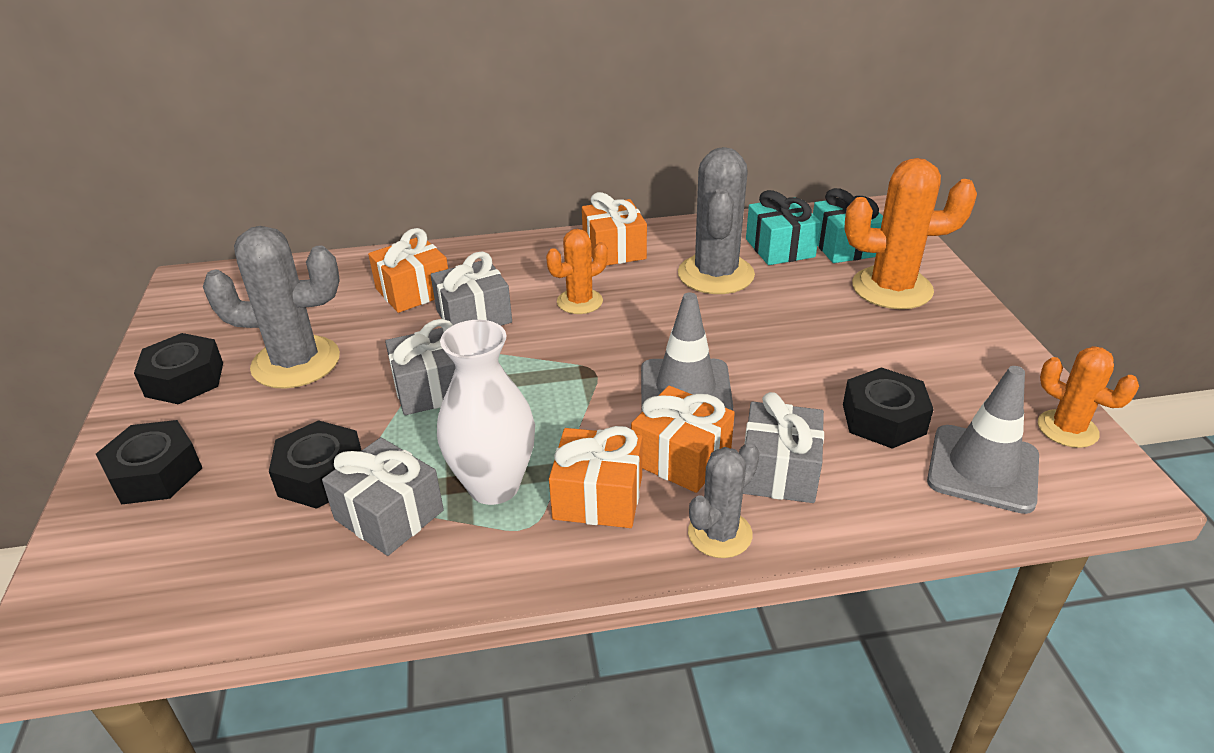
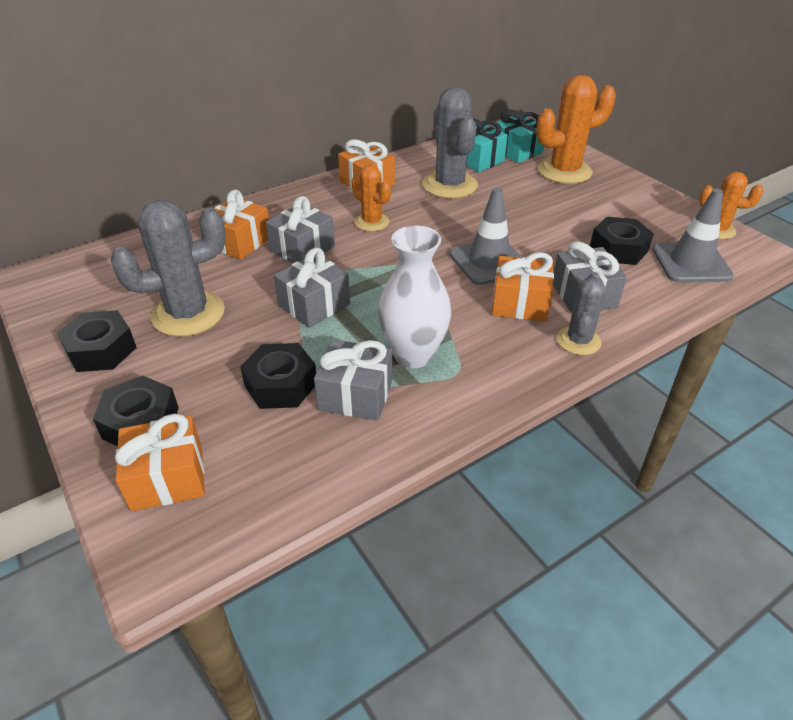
camera: 25 degrees left, 5 degrees up
orange cactus [546,229,608,314] -> orange cactus turned 75 degrees counterclockwise [352,165,391,232]
orange gift [549,426,643,528] -> orange gift moved to [115,414,205,512]

